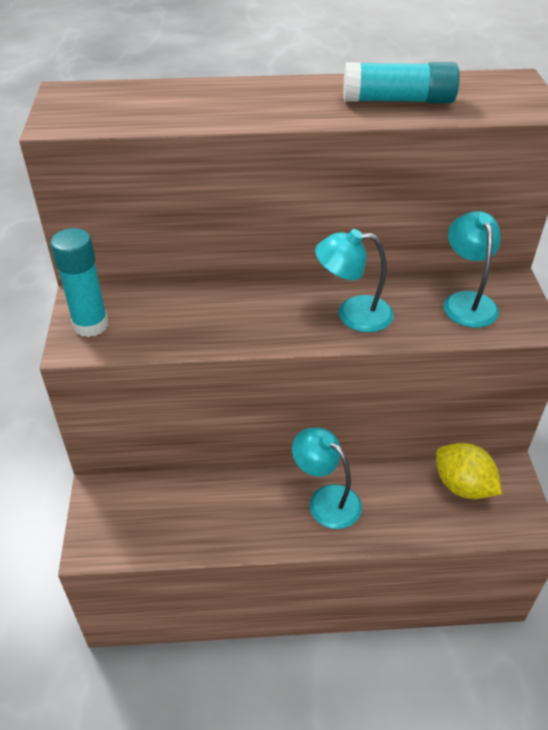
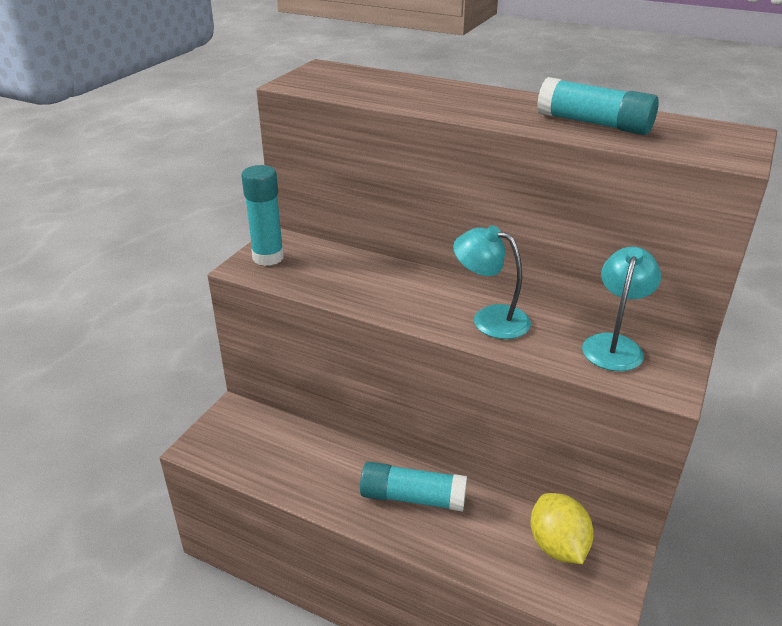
camera: 30 degrees right, 10 degrees down
turquoise lamp [292,428,362,529] -> turquoise glue stick [360,462,467,511]

